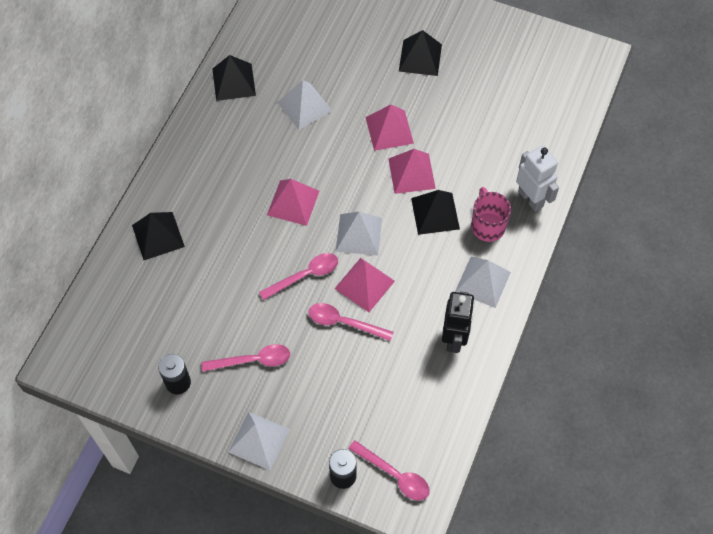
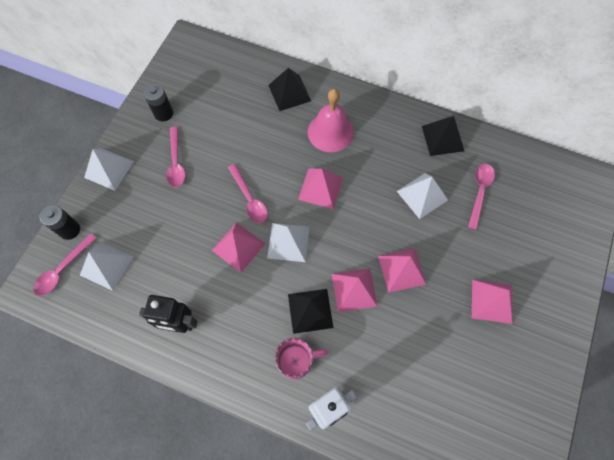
camera: 90 degrees right, 5 degrees up
pink spoon [309,303,394,341] -> pink spoon moved to [468,164,495,230]
black pyramid [399,30,442,76] -> pink pyramid [472,280,512,324]
white pyramid [455,257,511,308] -> white pyramid moved to [80,242,134,291]
none -> pink bell [308,89,354,152]

